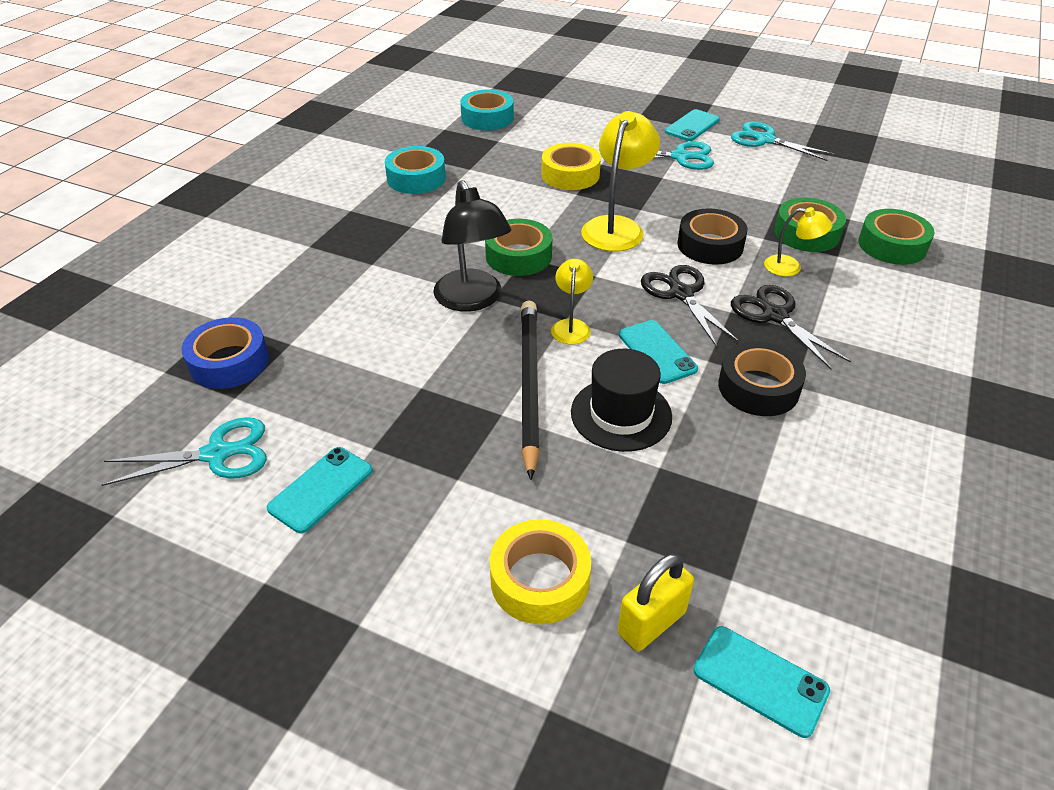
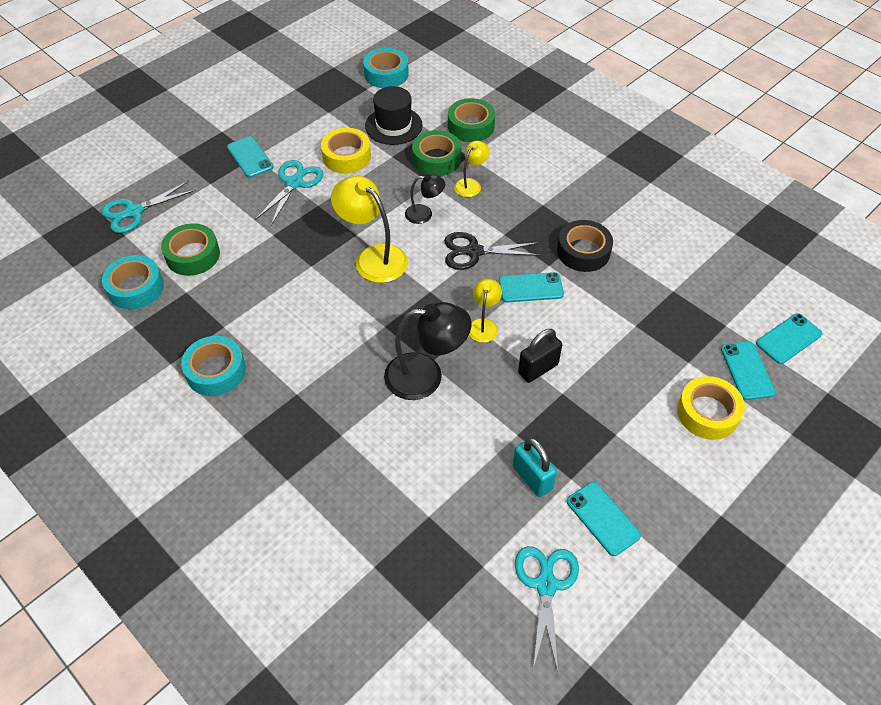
camera: 70 degrees left, 10 degrees up
blue tape [182,317,269,389] -> none
green tape [485,219,552,276] -> green tape moved to [161,223,220,276]
black pencil [521,300,540,480] -> black padlock [518,329,562,383]
yellow tape [542,143,601,190] -> yellow tape moved to [321,128,371,173]
yellow lamp [551,259,593,345] -> yellow lamp turned 75 degrees clockwise [469,279,502,343]
black hat [571,349,672,452] -> black hat moved to [365,86,423,145]
yellow padlock [618,553,694,651] -> turquoise phone [721,341,775,400]
black tape [677,208,748,265] -> black lamp [405,174,445,224]
turquoise scissors [731,121,835,161] -> turquoise scissors moved to [101,181,196,233]
black scissors [731,285,851,370] -> none
none -> turquoise tape [363,48,409,88]
none -> turquoise padlock [513,438,557,497]

